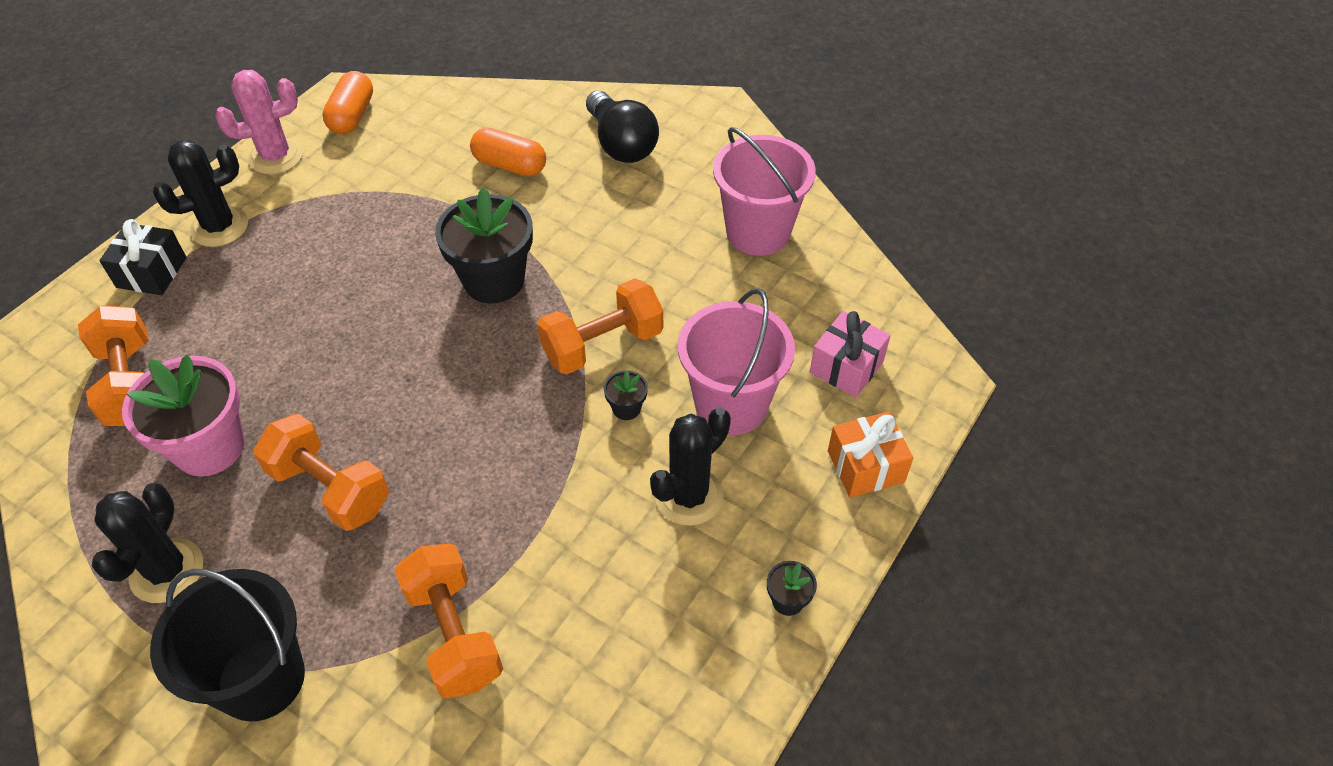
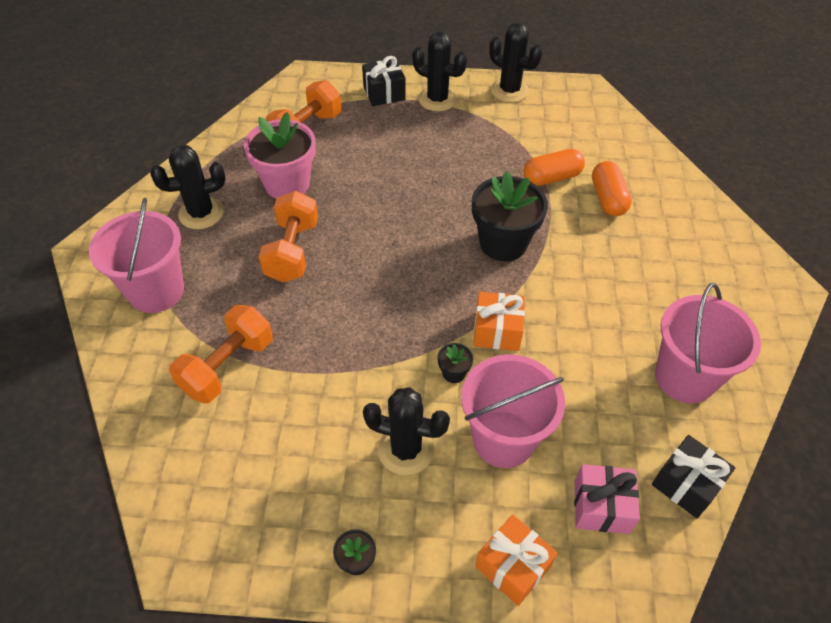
camera: 60 degrees right, 0 degrees up
black bucket [150,569,305,722] -> pink bucket [89,198,184,313]
pink cactus [215,70,303,174] -> black cactus [489,23,542,102]
orange capsule [322,71,373,134] -> orange capsule moved to [524,149,585,186]
orange dumbbell [537,278,663,374] -> orange gift [473,292,525,351]
black light bulb [586,90,659,163] -> none
none -> black gift [652,435,735,518]

